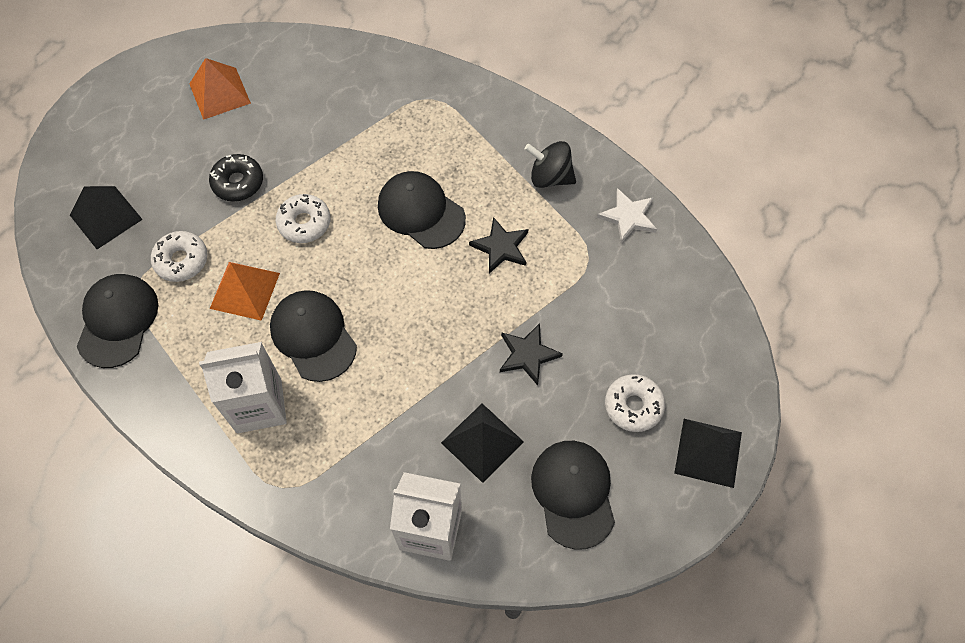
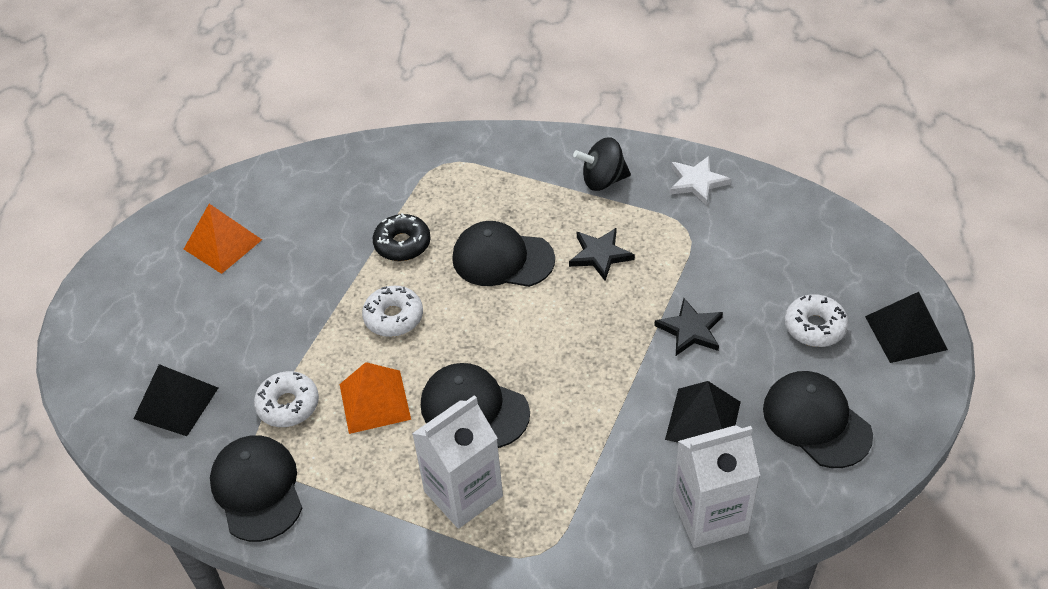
camera: 25 degrees left, 15 degrees down
black donut [209,154,263,201] -> black donut moved to [373,213,431,261]

